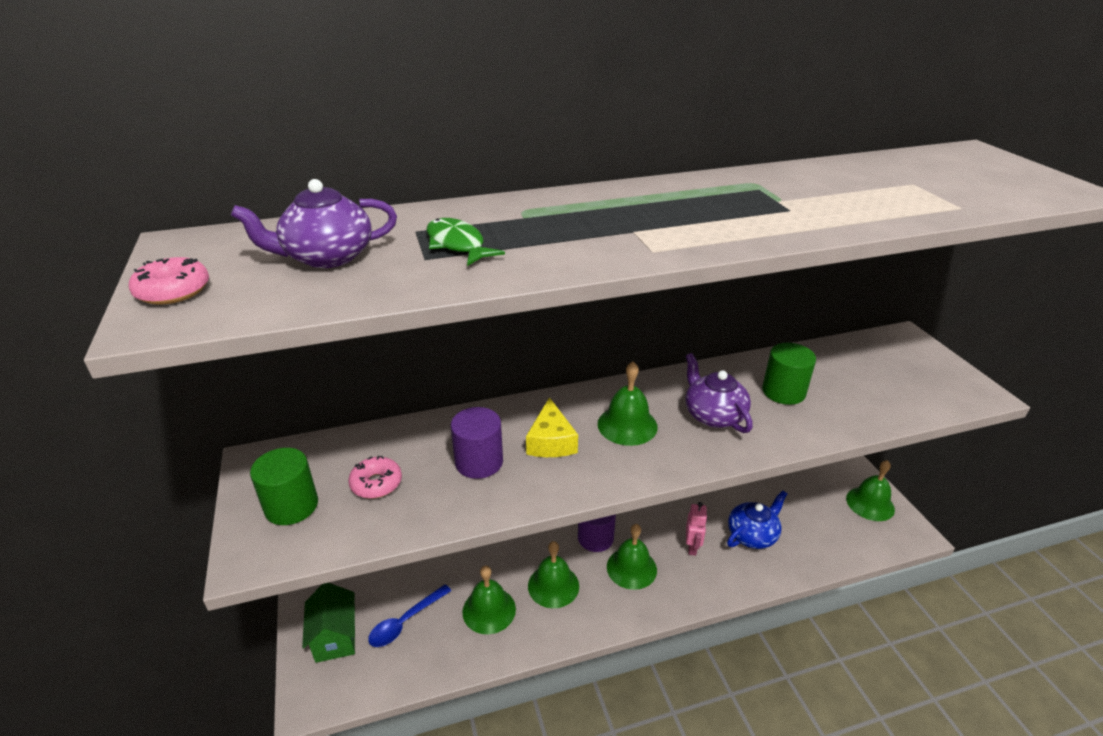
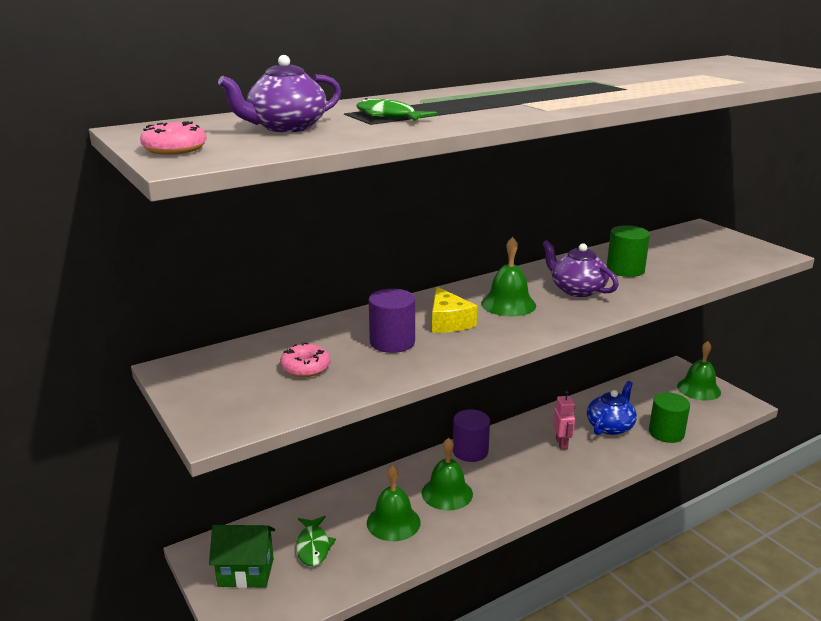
camera: 15 degrees left, 10 degrees down
green cylinder [250,448,318,525] -> green cylinder moved to [649,392,690,443]
green house [302,583,355,663] -> green house turned 60 degrees counterclockwise [209,525,275,588]
blue spoon [368,584,451,647] -> green fish [296,516,336,566]
green bell [607,524,657,590] -> none

